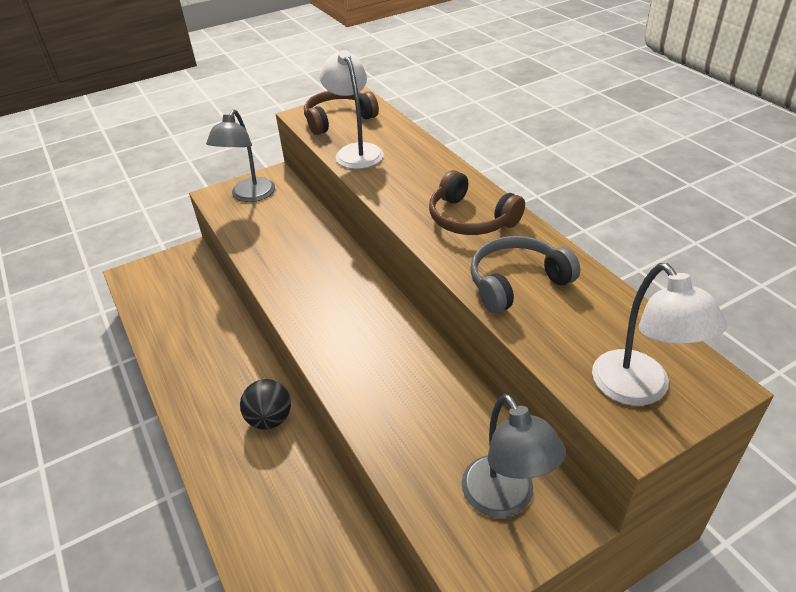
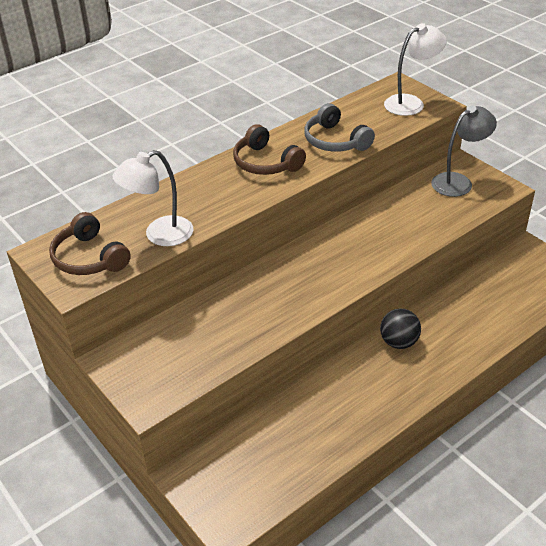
camera: 100 degrees left, 0 degrees up
grey lamp [206,109,275,202] -> none
brown headphones [429,170,525,235] -> brown headphones turned 105 degrees clockwise [233,124,306,175]

